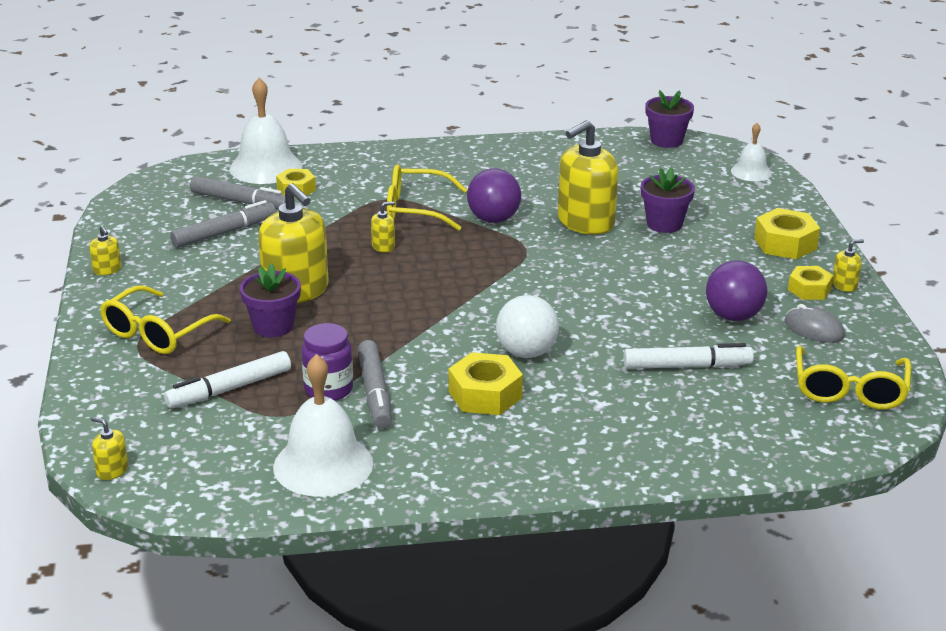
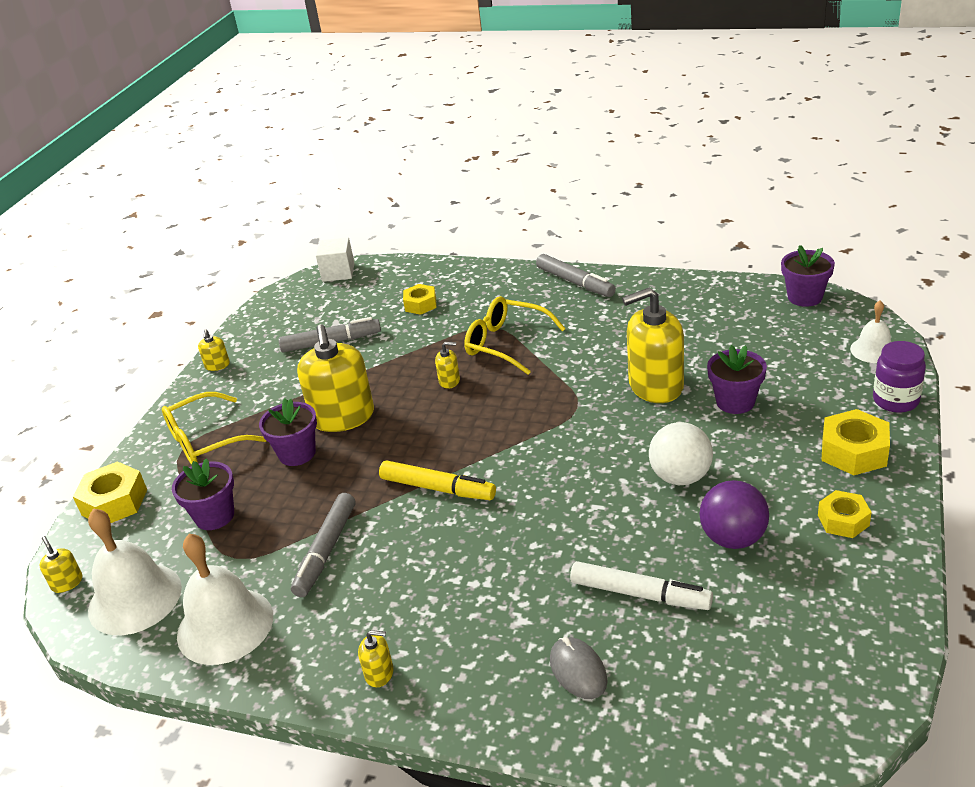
camera: 30 degrees right, 5 degrees up
white marker [164,351,291,408] -> purple flower pot [172,458,234,530]
grey marker [190,176,286,209] -> grey marker moved to [536,254,616,297]
white bell [230,78,302,184] -> white bell moved to [88,508,182,635]
purple jar [301,323,353,401] -> purple jar moved to [873,341,926,413]
yellow nut [449,352,523,415] -> yellow nut moved to [73,461,147,523]
purple ball [467,168,521,223] -> none
white ball [496,295,559,358] -> white ball moved to [649,422,713,485]
grey mouse [784,304,845,343] -> grey mouse moved to [550,637,608,699]
yellow glasses [796,345,911,409] -> none
yellow soap dispenser [832,239,864,292] -> yellow soap dispenser moved to [358,630,394,688]
none -> white cube [316,237,355,282]
none -> yellow marker [379,460,496,500]

